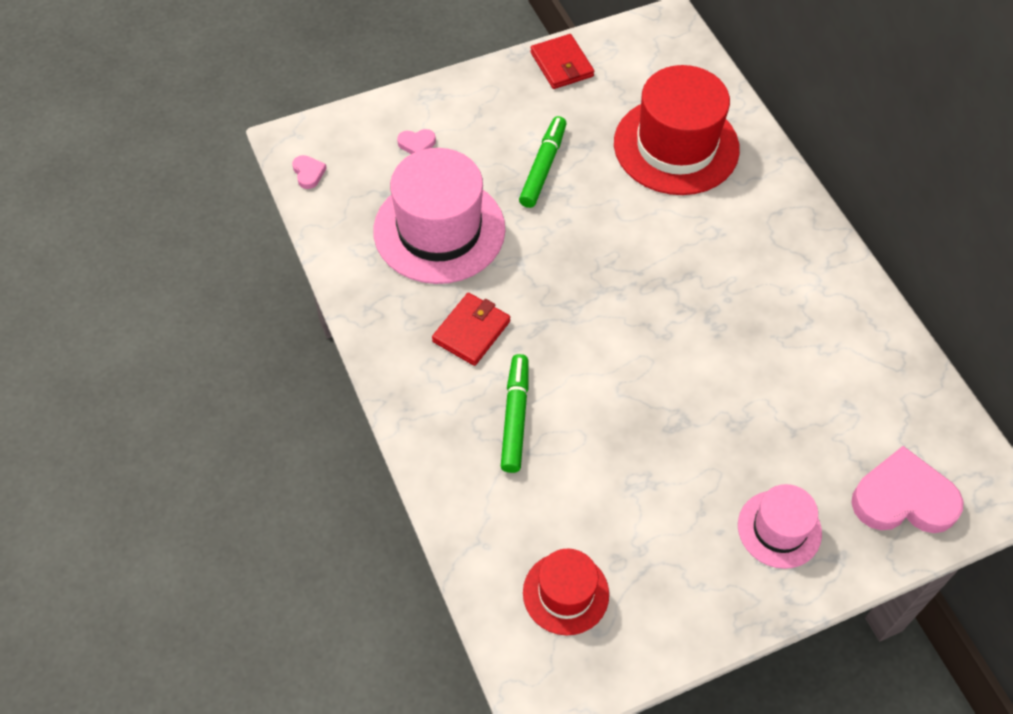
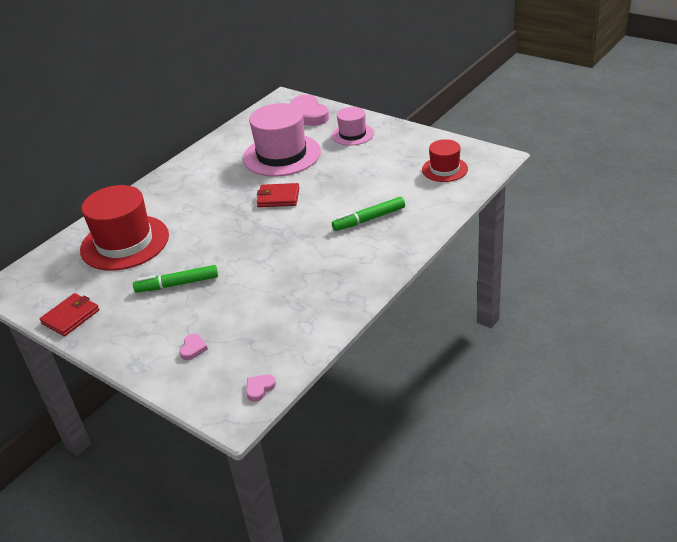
camera: 115 degrees left, 20 degrees down
pink hat [373,148,505,284] -> pink hat moved to [243,103,321,177]
pink heart [397,129,436,154] -> pink heart turned 45 degrees clockwise [179,334,208,360]
red wallet [432,293,511,366] -> red wallet moved to [257,183,299,207]

